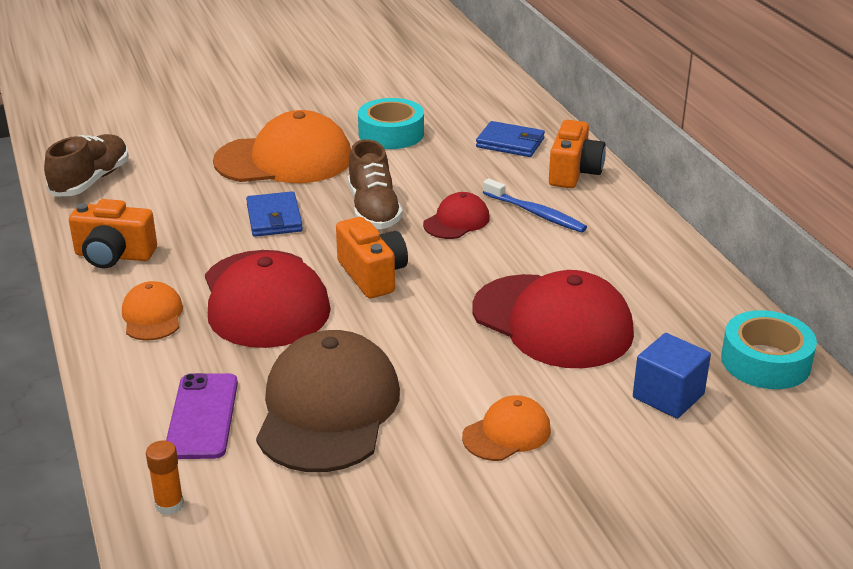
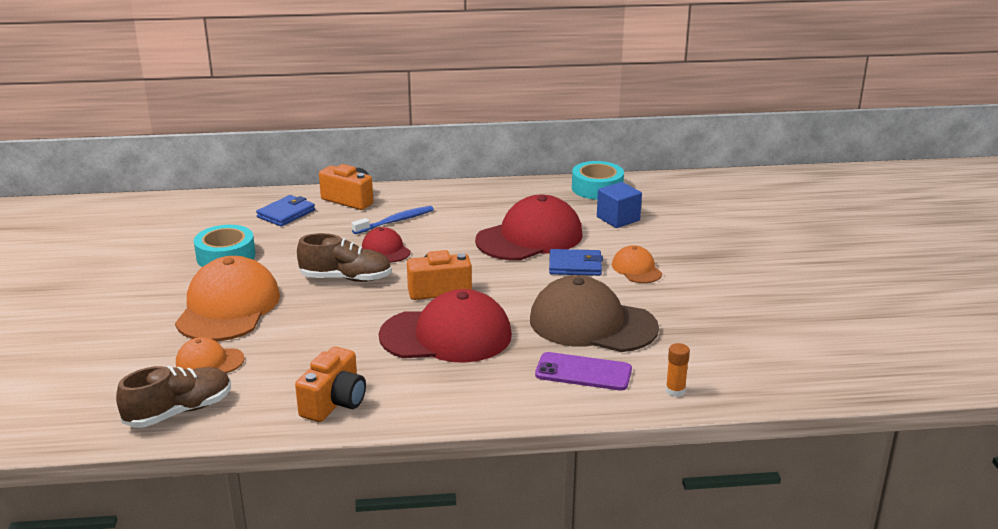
camera: 75 degrees left, 5 degrees down
brown shoe [44,134,129,197] -> brown shoe turned 105 degrees clockwise [116,366,231,428]
orange cap [122,281,183,341] -> orange cap moved to [176,337,245,373]
blue wallet [246,191,303,237] -> blue wallet moved to [549,249,603,276]

